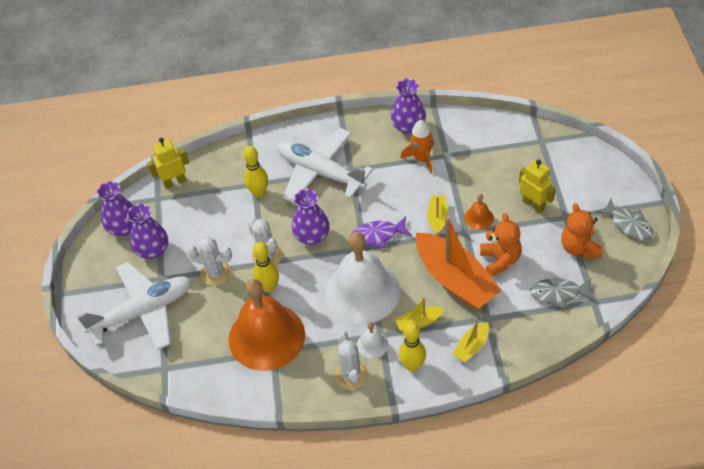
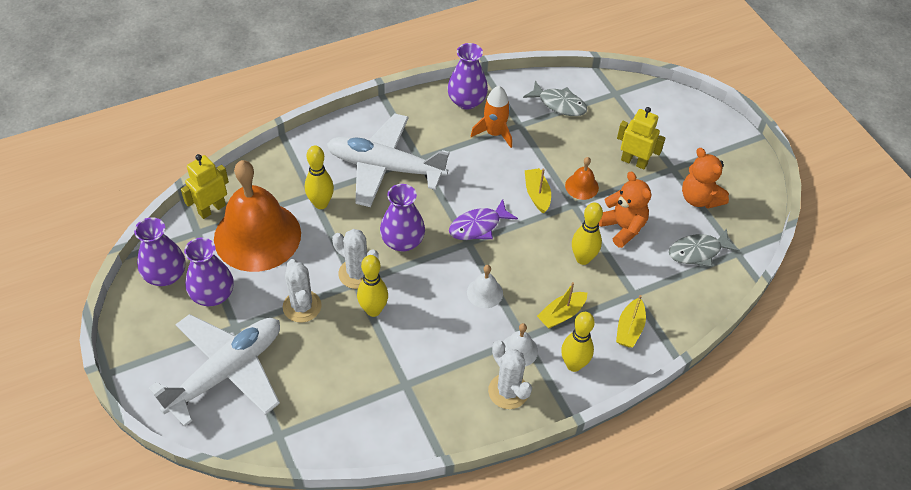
camera: 25 degrees left, 0 degrees up
white cactus [187,236,232,286] -> white cactus turned 75 degrees clockwise [283,259,322,323]
orange bell [229,279,305,371] -> orange bell moved to [214,160,301,272]
white bell [325,232,400,324] -> white bell [467,265,503,308], size x0.41
orange boat [416,216,502,310] -> yellow bowling pin [572,202,603,265]
grey fish [595,198,654,240] -> grey fish moved to [523,81,587,116]

